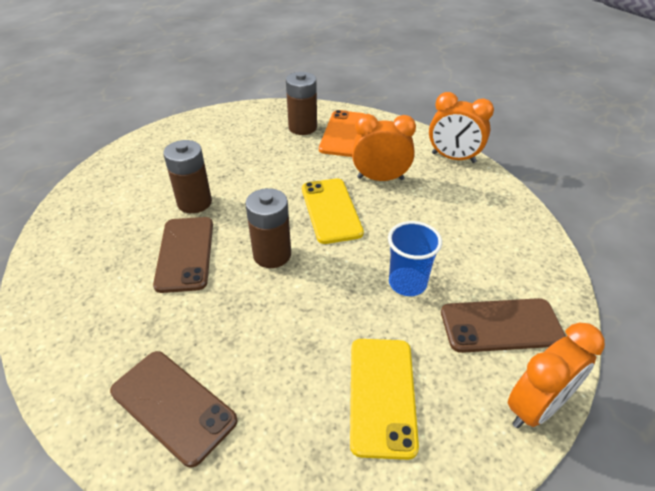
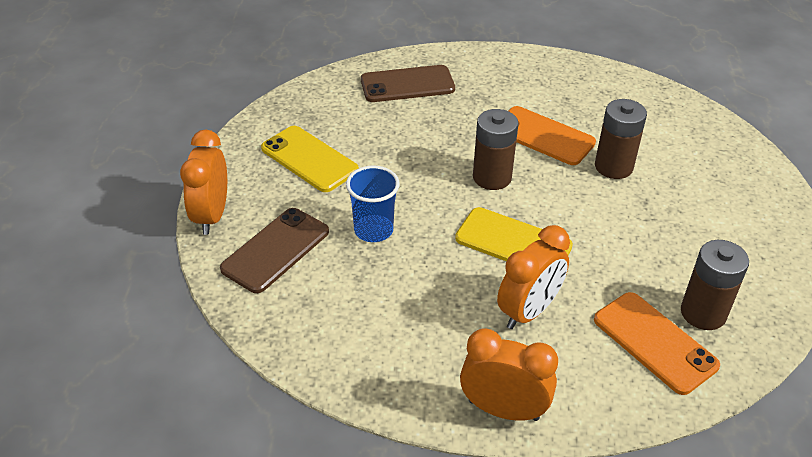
camera: 130 degrees right, 0 degrees up
brown phone [153,217,213,293] -> orange phone [508,106,596,165]
orange clock [429,92,494,163] -> orange clock turned 45 degrees clockwise [460,328,558,421]

